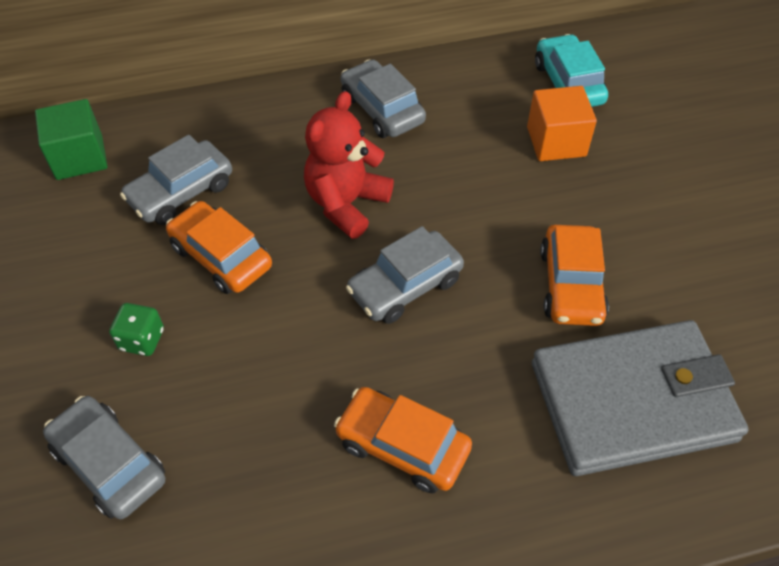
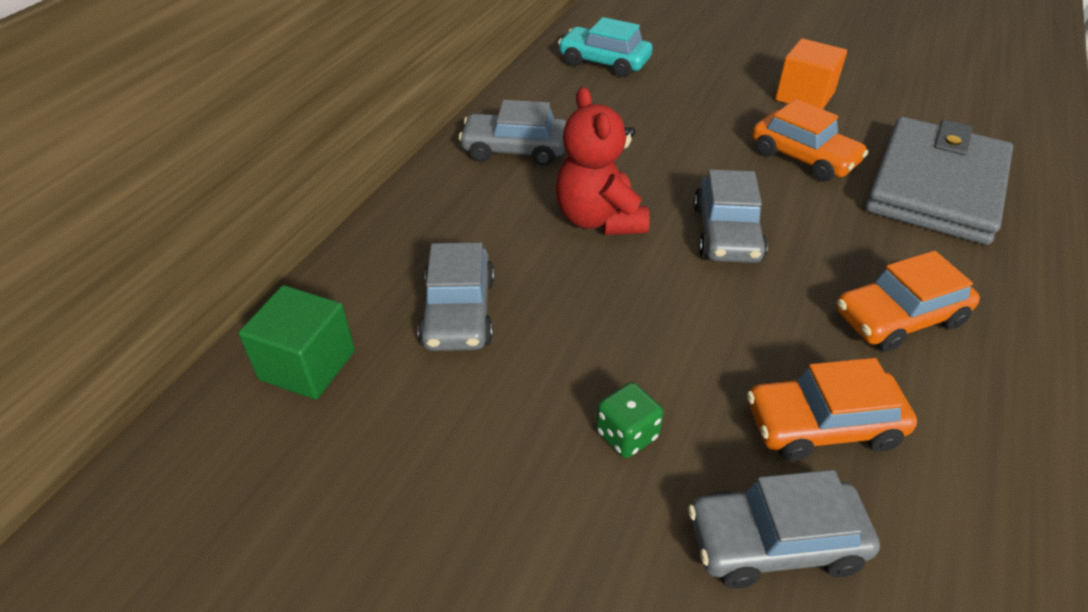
camera: 50 degrees left, 10 degrees down
orange car [166,201,272,294] -> orange car moved to [747,358,917,461]
orange cube [527,86,597,161] -> orange cube moved to [775,38,847,109]

